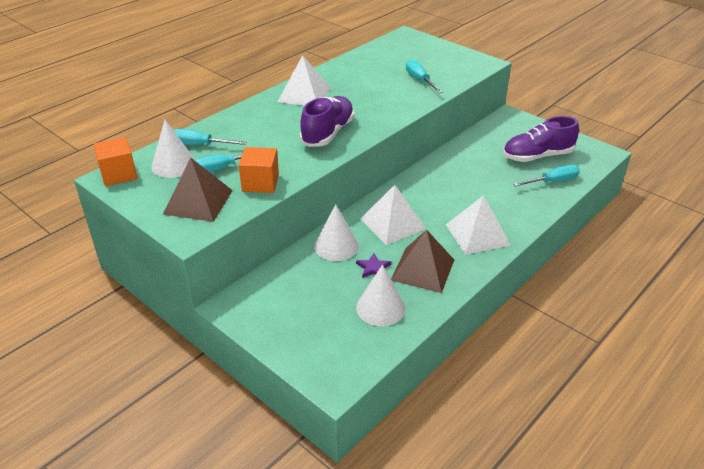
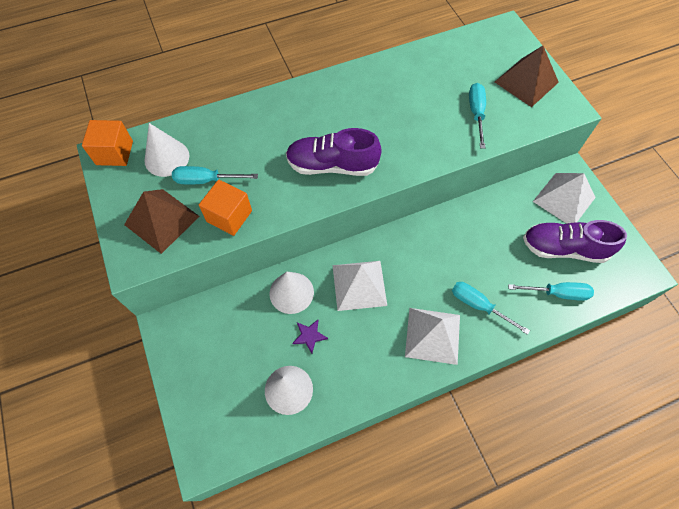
camera: 25 degrees right, 25 degrees up
turquoise screwdriver [173,129,246,145] -> turquoise screwdriver moved to [452,282,530,335]
white pyramid [277,55,331,106] -> white pyramid moved to [533,173,596,223]
purple shoe [300,96,354,147] -> purple shoe turned 135 degrees counterclockwise [286,128,382,176]
brown pyramid [391,230,454,293] -> brown pyramid moved to [495,46,559,107]

